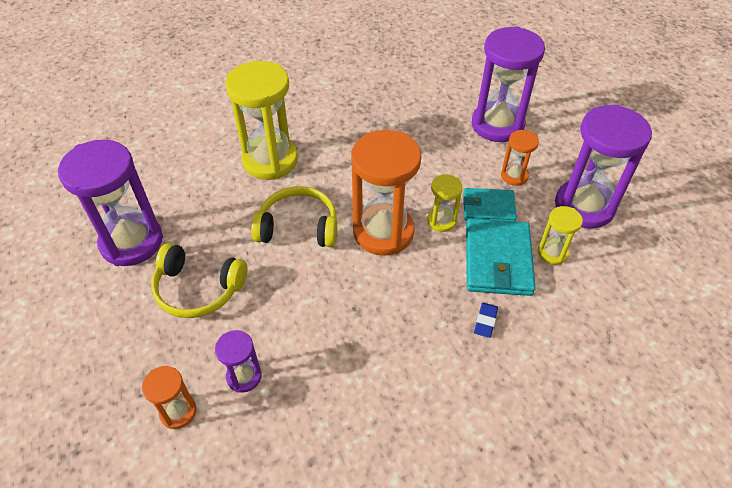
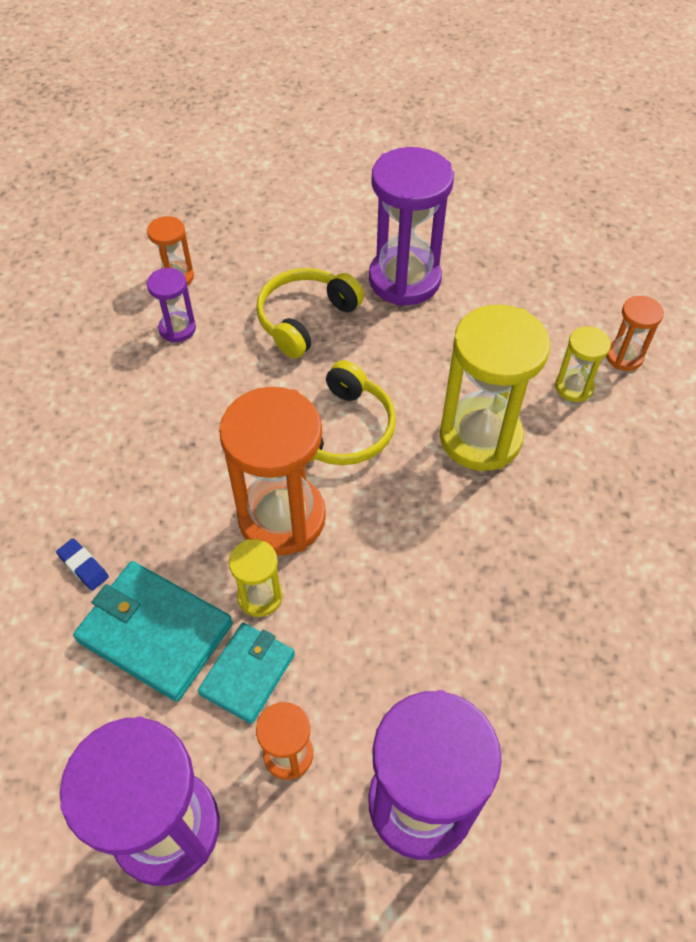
camera: 115 degrees right, 5 degrees up
yellow hourglass [538,206,583,265] -> yellow hourglass moved to [555,326,611,402]
none -> orange hourglass [606,296,664,371]

